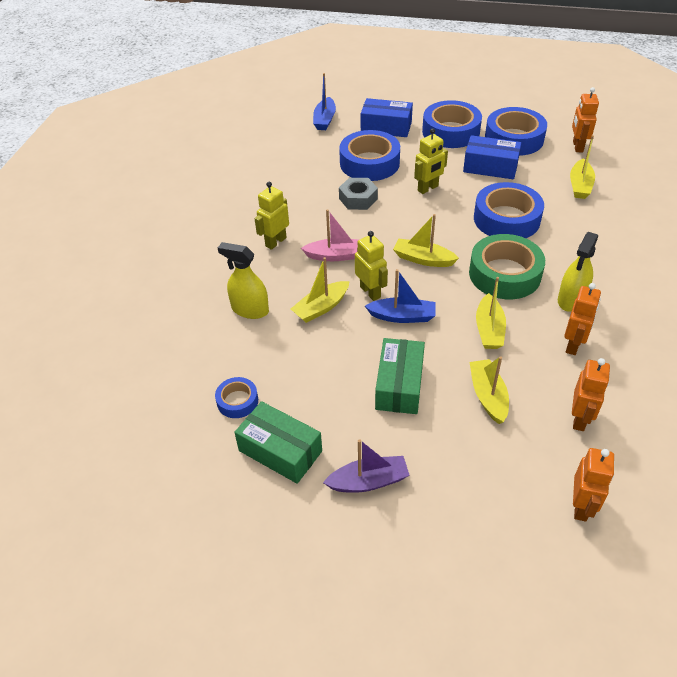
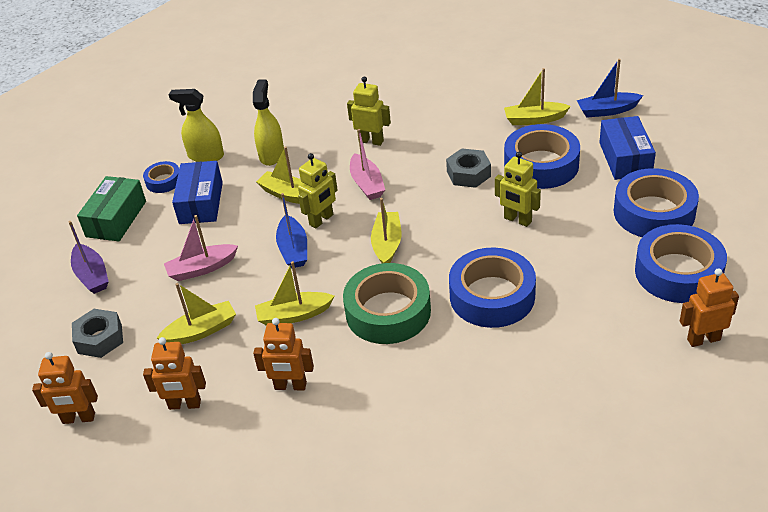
camera: 75 degrees right, 5 degrees down
green box [375,338,425,414] -> pink boat [164,215,238,281]
blue box [463,135,521,179] -> blue box moved to [172,161,223,224]
yellow spray bottle [558,232,598,312] -> yellow spray bottle moved to [168,89,224,162]
yellow boat [570,135,595,199] -> yellow boat moved to [504,68,571,125]
none -> grey nut [72,309,123,358]

